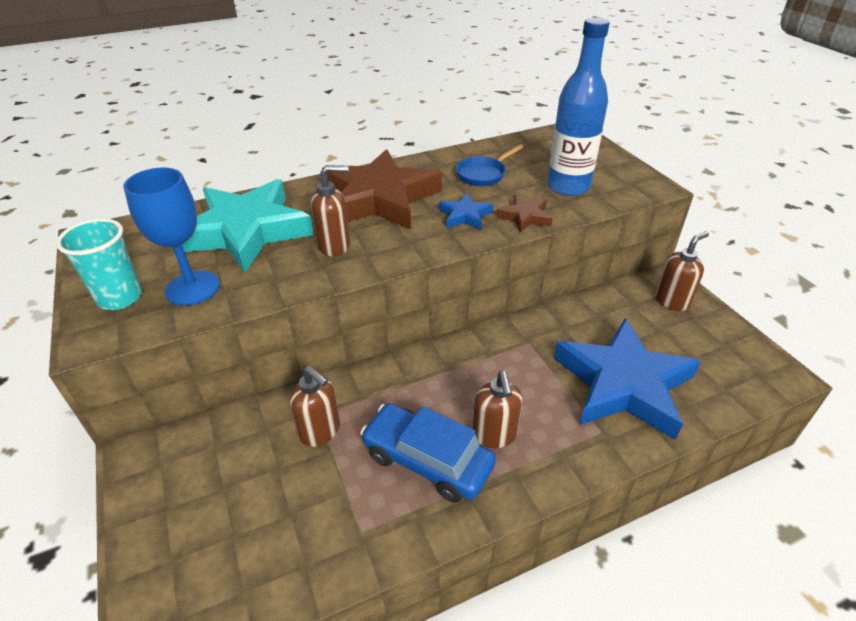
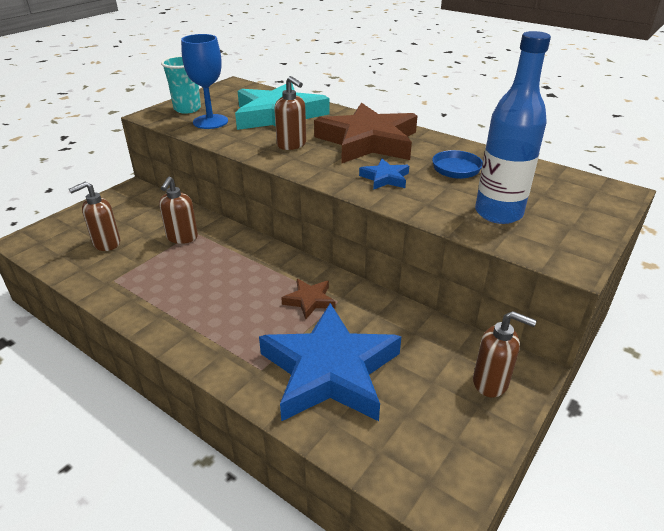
camera: 60 degrees right, 5 degrees down
blue car [360,403,496,503] -> none
brown soap dispenser [473,371,523,448] -> brown soap dispenser moved to [69,181,120,251]
brown star [497,195,553,232] -> brown star moved to [281,279,335,319]

